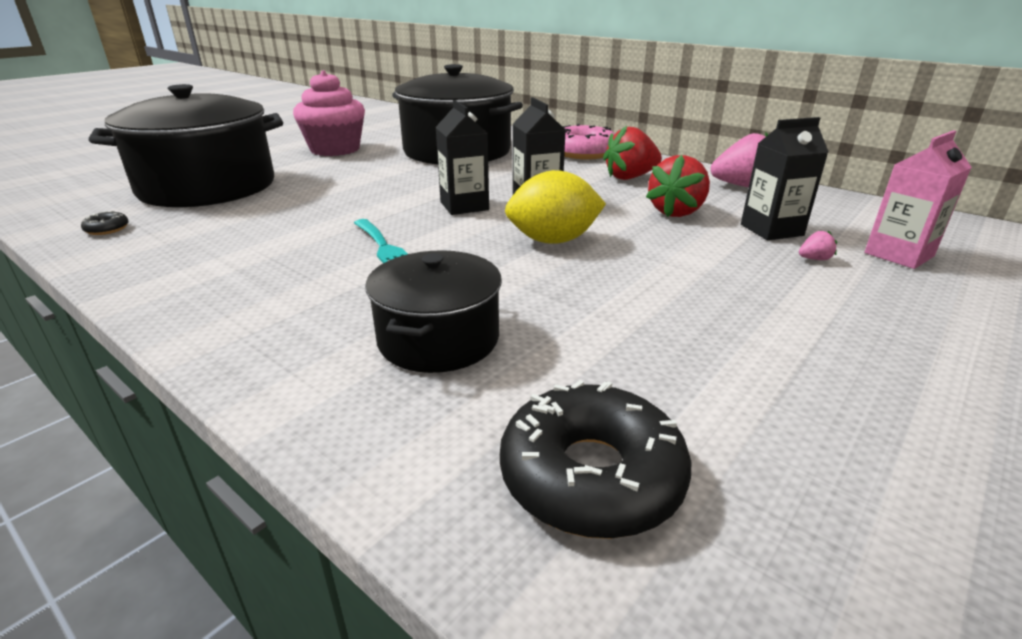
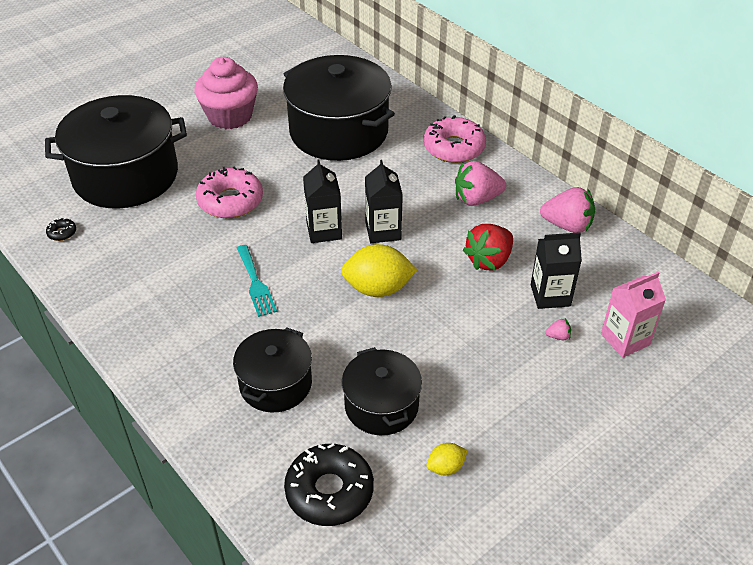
camera: 10 degrees right, 15 degrees up
red strawberry [603,126,662,180] -> pink strawberry [455,161,506,206]
none -> pink donut [196,166,263,218]
none -> black pot [342,347,422,435]
none -> yellow lemon [427,443,468,475]

